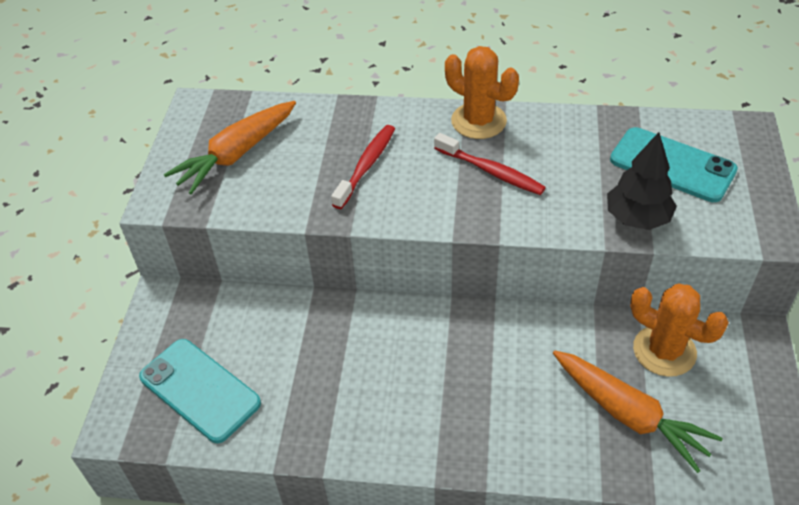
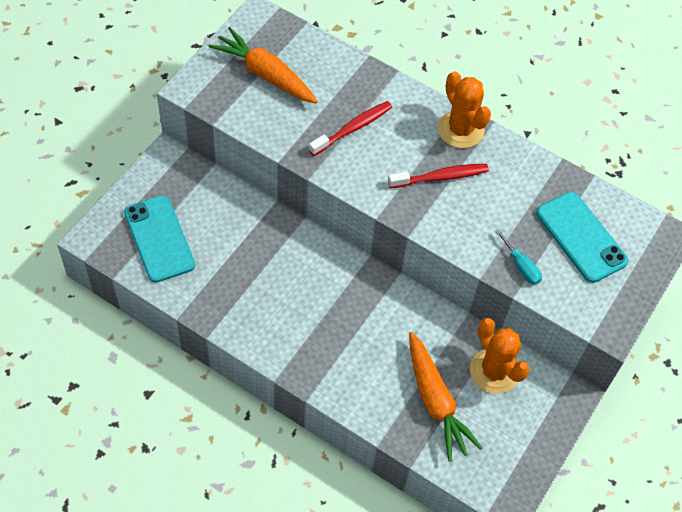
camera: 20 degrees right, 10 degrees up
orange carrot [164,101,296,194] -> orange carrot turned 60 degrees clockwise [209,27,318,103]
red toothbrush [434,133,546,195] -> red toothbrush turned 75 degrees counterclockwise [388,164,489,188]
black tree [607,132,677,230] -> turquoise screwdriver [495,229,542,285]

